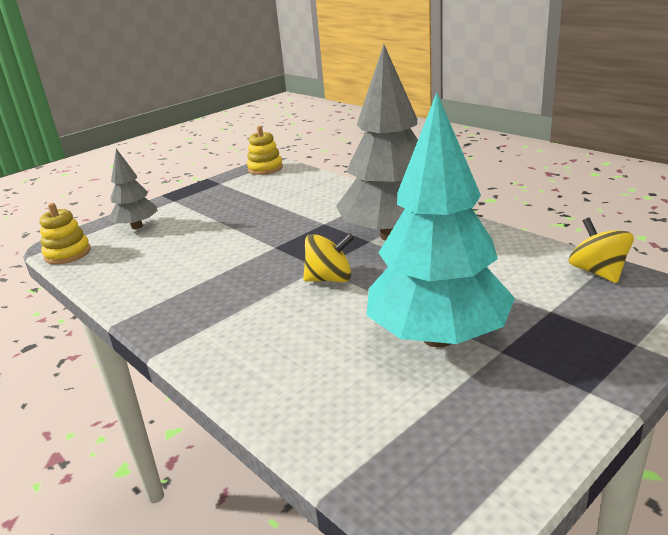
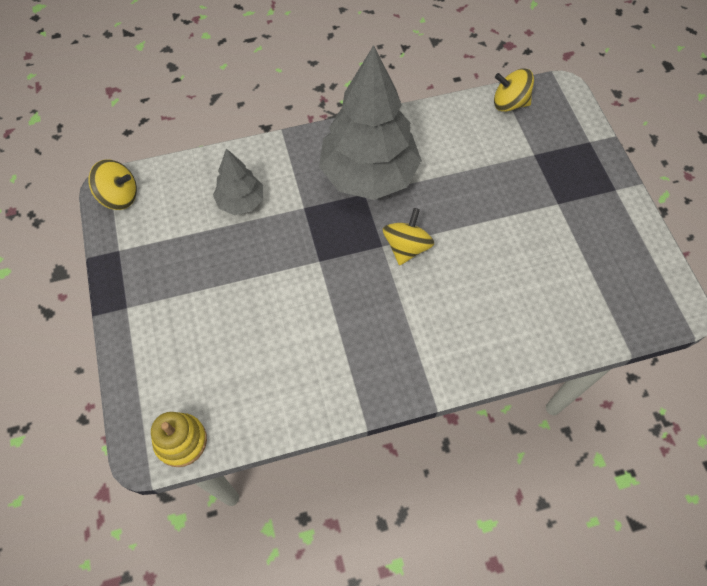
camera: 65 degrees left, 35 degrees up
grey tree [109,148,158,229] -> grey tree moved to [213,148,263,215]
yellow stacking toy [247,126,283,175] -> yellow spinning top [88,159,137,210]
turquoise tree [367,93,515,347] -> none

